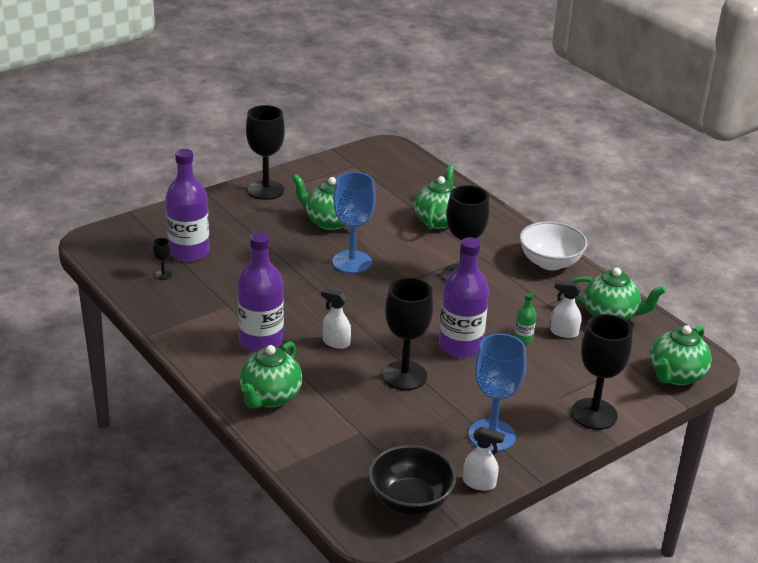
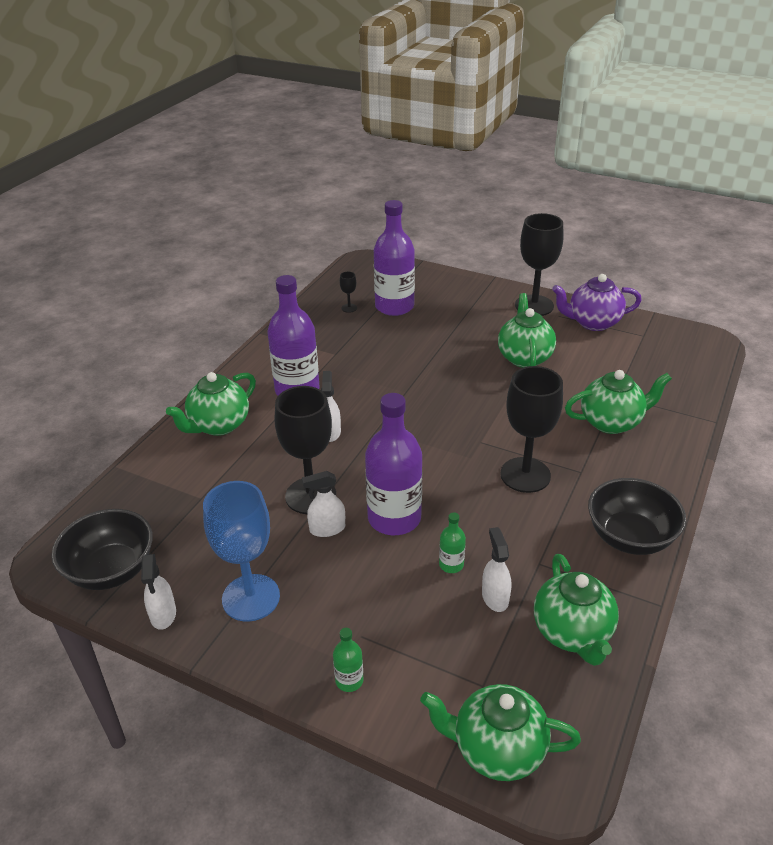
camera: 65 degrees right, 5 degrees up
green teapot [240,341,302,408] -> green teapot turned 45 degrees counterclockwise [166,372,256,436]
blue goblet [332,172,376,274] -> none
white bowl [520,222,587,270] -> black bowl [588,478,686,555]
black goblet [571,314,633,430] -> green bottle [333,628,363,692]
none -> white spray bottle [302,471,345,537]
none -> purple teapot [552,274,642,331]

